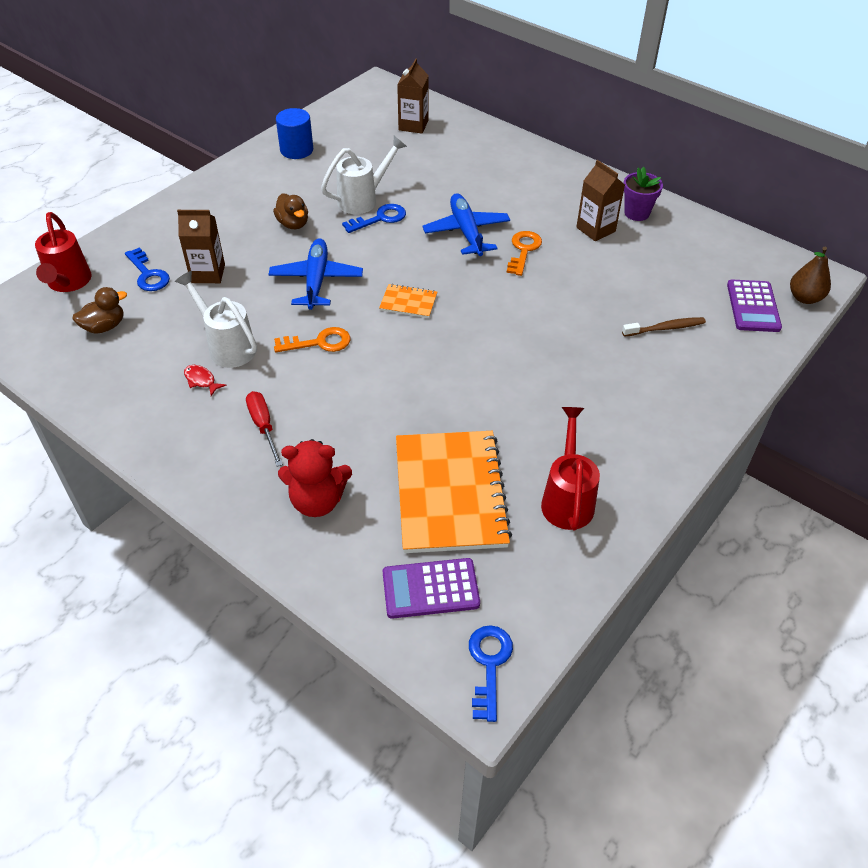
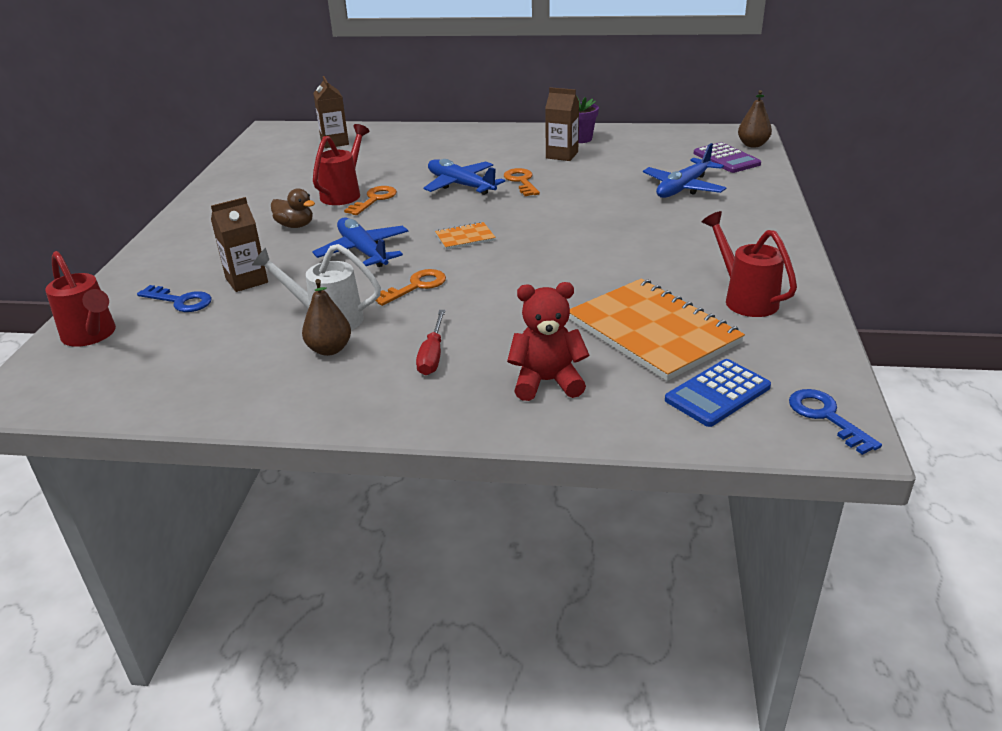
camera: 30 degrees left, 15 degrees down
brown duck [72,287,127,334] -> none
red fish [184,365,227,396] -> brown pear [302,279,351,356]
red screwdriver [246,391,283,466] -> red screwdriver turned 120 degrees counterclockwise [416,310,445,375]
blue cylinder [276,108,313,159] -> none
red teddy bear [278,439,352,517] -> red teddy bear turned 150 degrees counterclockwise [507,282,589,401]
white watering can [321,136,407,214] -> red watering can [313,124,370,205]
blue key [342,204,406,233] -> orange key [344,186,397,215]
purple calculator [383,558,480,619] -> blue calculator [665,359,771,427]
brown toothbrush [622,317,706,337] -> blue plane [643,143,726,198]

